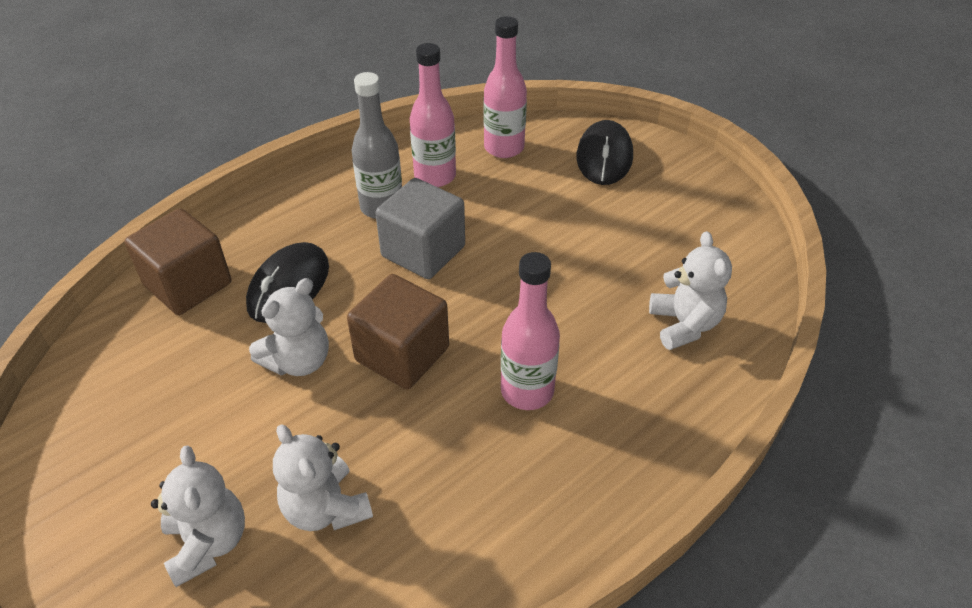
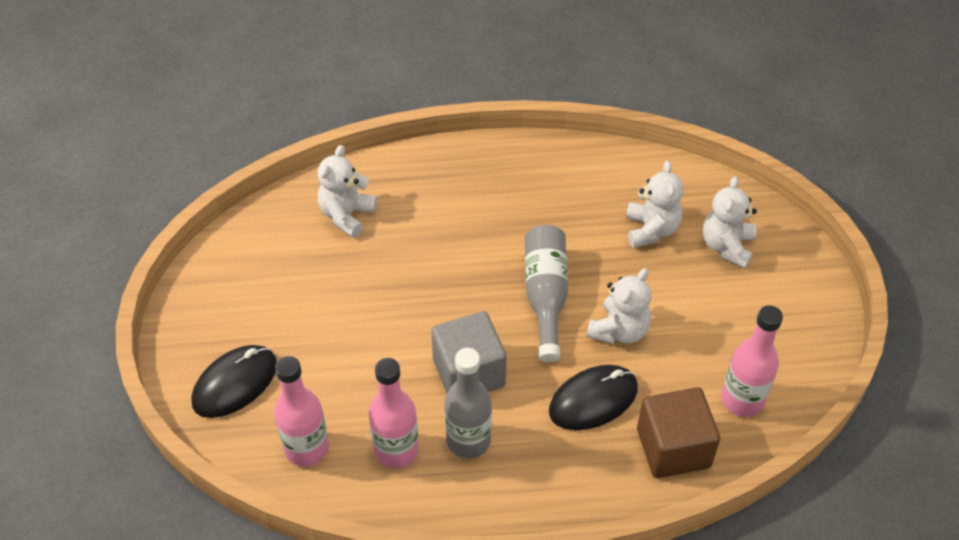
camera: 145 degrees left, 5 degrees up
white teddy bear [249,278,329,376] -> white teddy bear turned 135 degrees clockwise [586,268,651,344]
brown cube [347,274,449,389] -> grey bottle [525,225,568,362]
pink bottle [501,252,560,410] -> pink bottle moved to [721,306,783,417]

